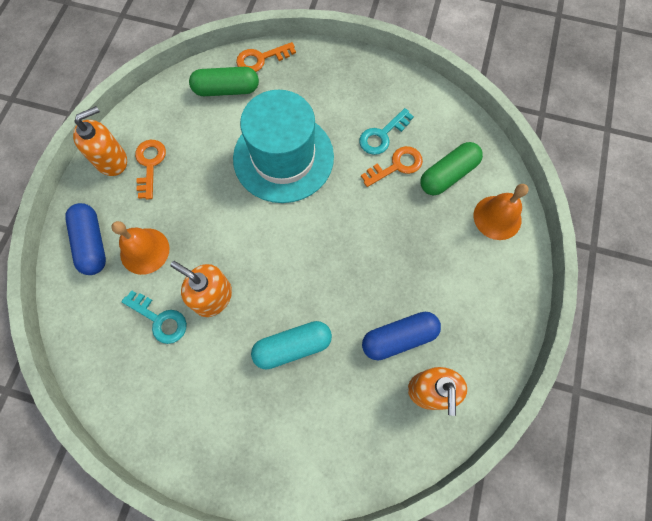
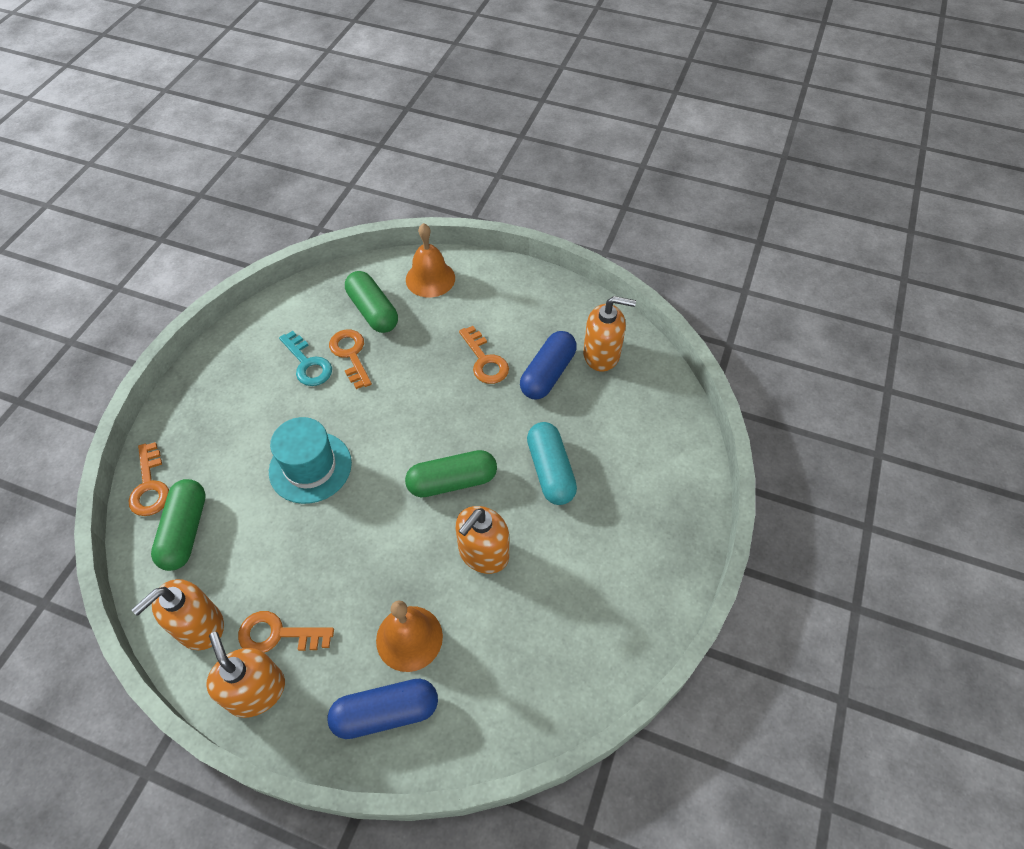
camera: 85 degrees left, 15 degrees down
turquoise key [121,290,187,344] -> none
turquoise hat [233,90,334,203] -> turquoise hat [269,417,352,504], size x0.64
blue capsule [362,312,441,360] -> blue capsule turned 45 degrees clockwise [520,331,577,399]
none -> orange soap dispenser [132,579,224,650]
none -> green capsule [405,450,497,497]
none -> orange key [459,326,509,384]

